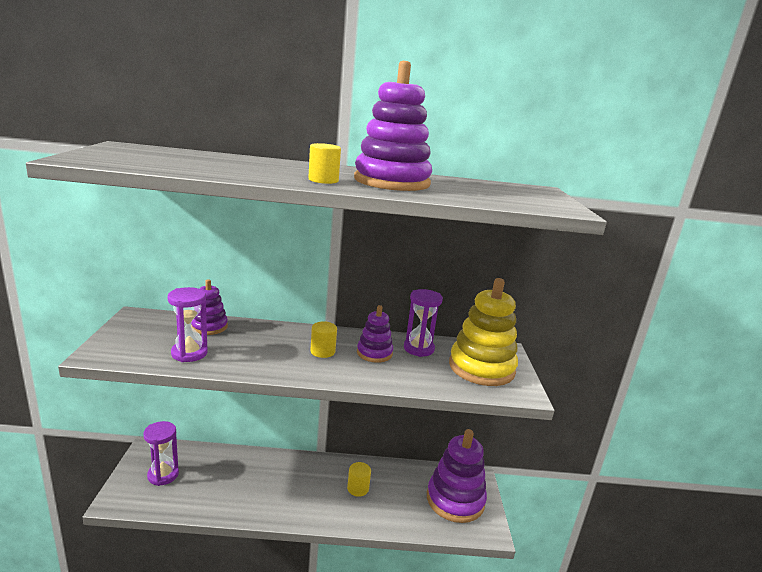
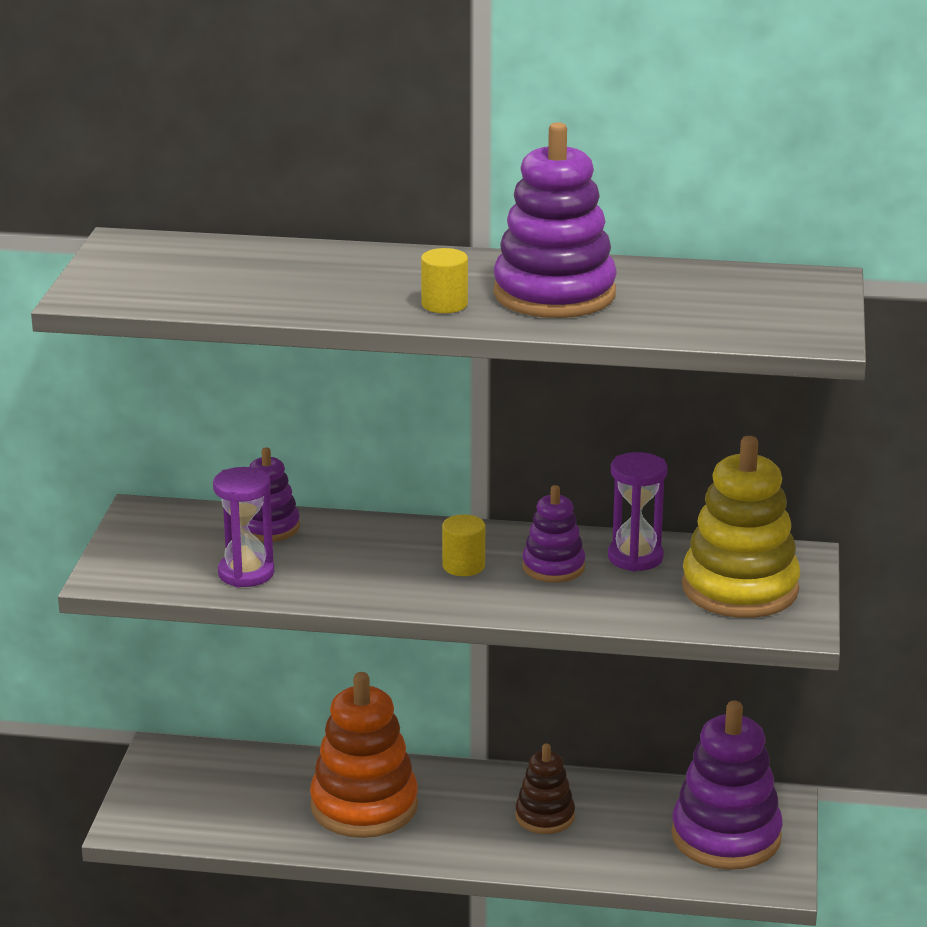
camera: 10 degrees right, 5 degrees up
purple hourglass [143,421,179,486] -> none
yellow cylinder [347,462,371,497] -> brown stacking toy [515,743,575,834]
none -> orange stacking toy [310,672,418,838]

